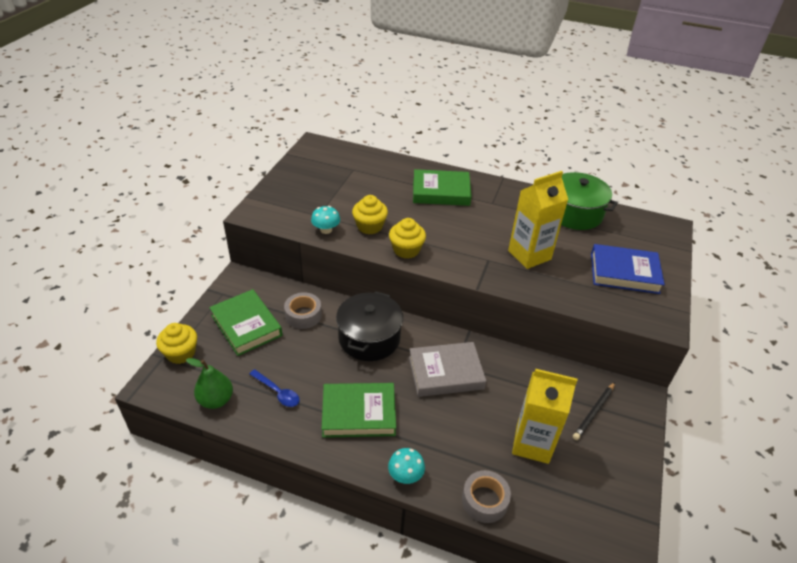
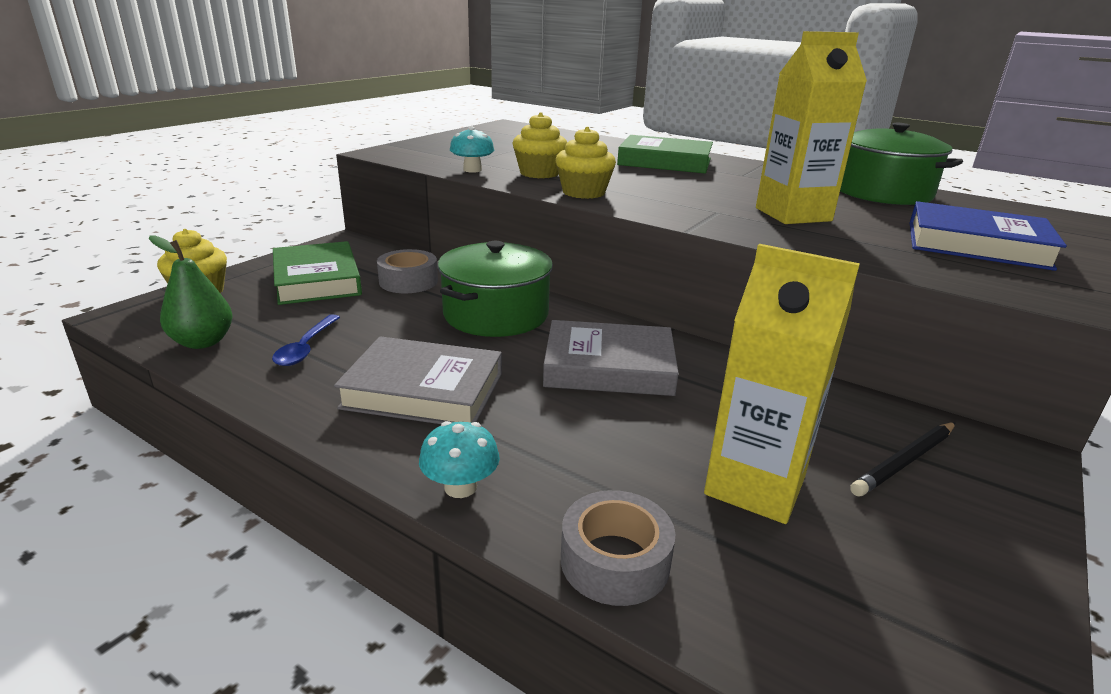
camera: 15 degrees right, 15 degrees down
blue spoon [249,369,300,407] -> blue spoon turned 45 degrees clockwise [272,315,340,366]
green book [322,383,396,438] -> grey book [334,336,502,424]
black pot [336,291,403,361] -> green pot [438,241,553,337]

